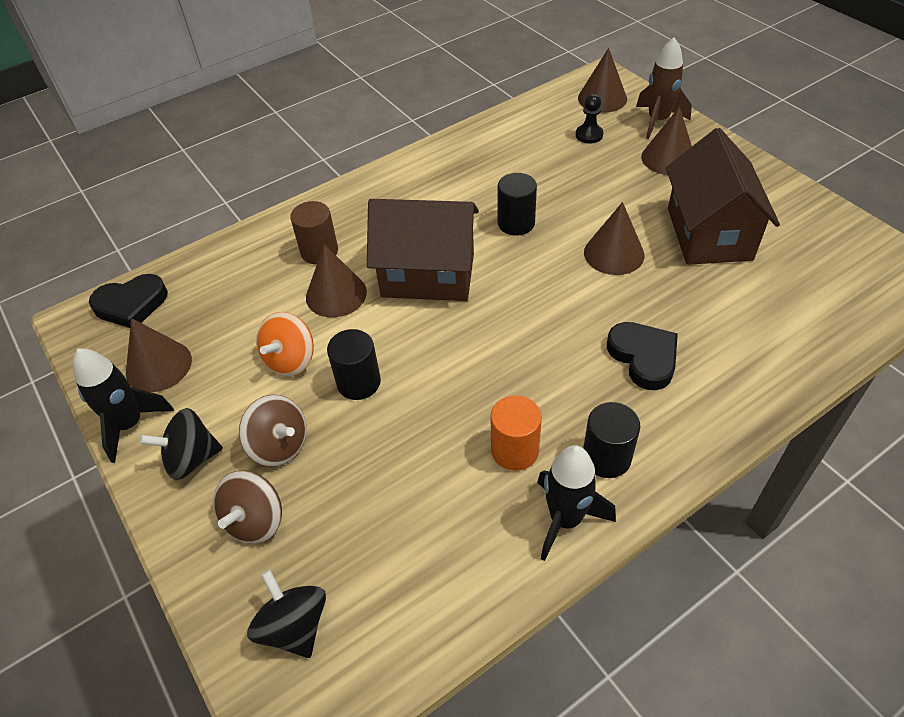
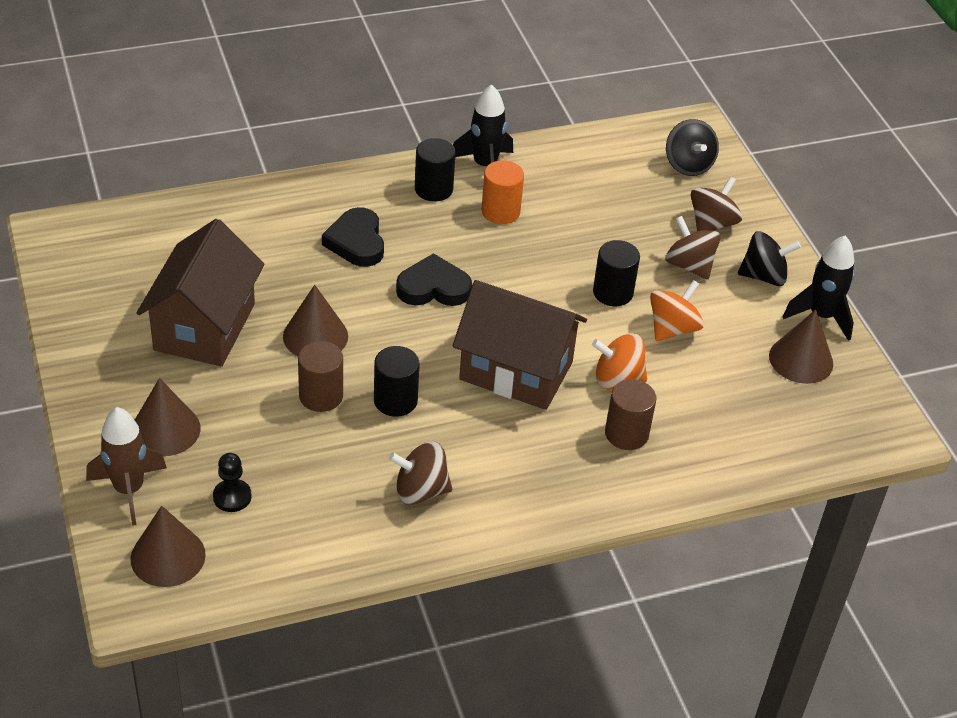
camera: 170 degrees left, 5 degrees down
black heart [89,274,168,328] -> black heart moved to [396,253,472,306]
brown cone [306,245,367,317] -> orange spinning top [592,333,647,389]
none -> brown cylinder [298,341,343,412]
none -> brown spinning top [389,442,452,505]

